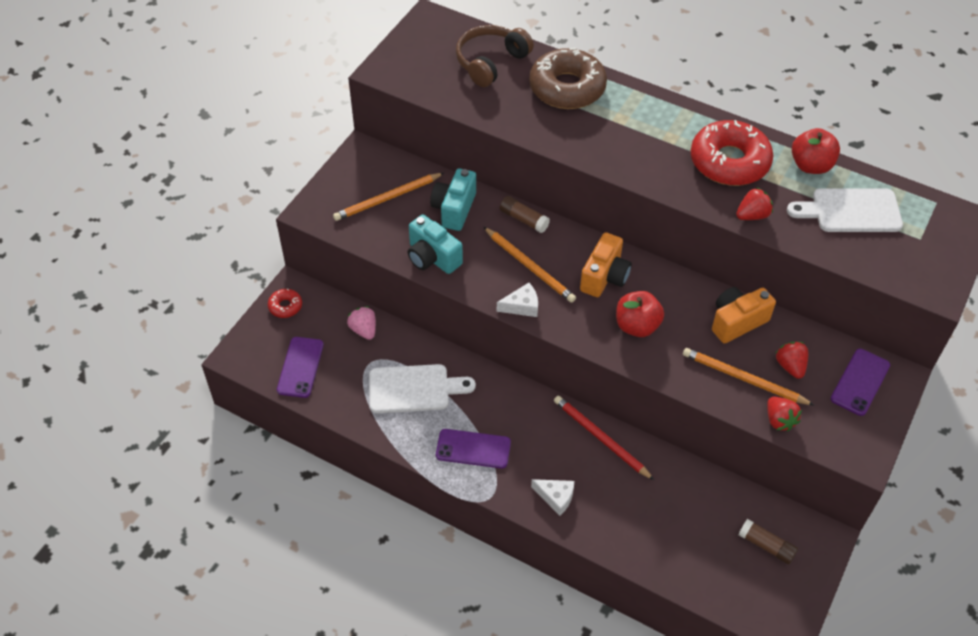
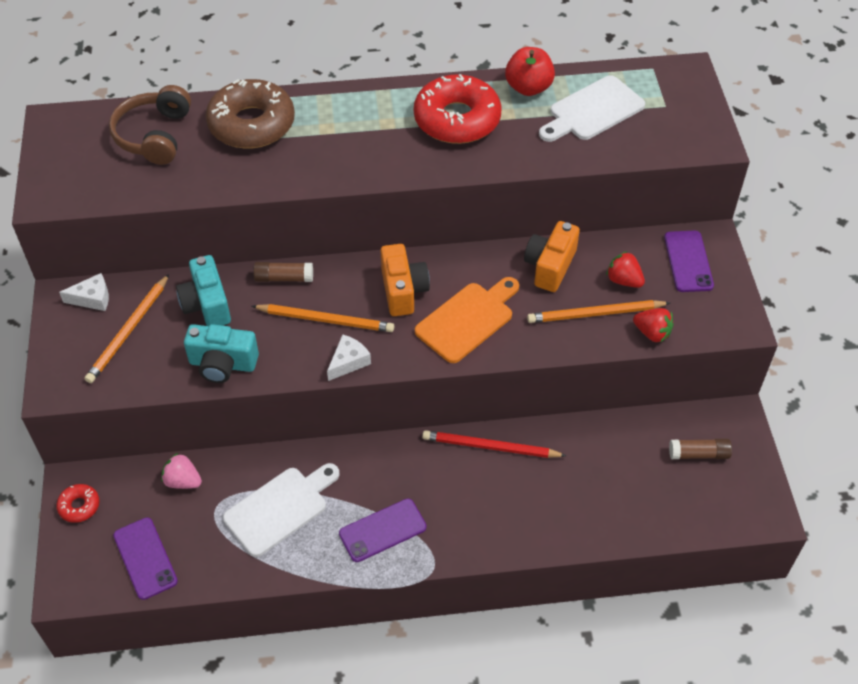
camera: 35 degrees left, 0 degrees up
white cheese [531,479,574,516] -> white cheese moved to [59,273,109,311]
red apple [616,291,664,337] -> orange cutting board [415,277,519,363]
red strawberry [736,187,773,220] -> none

